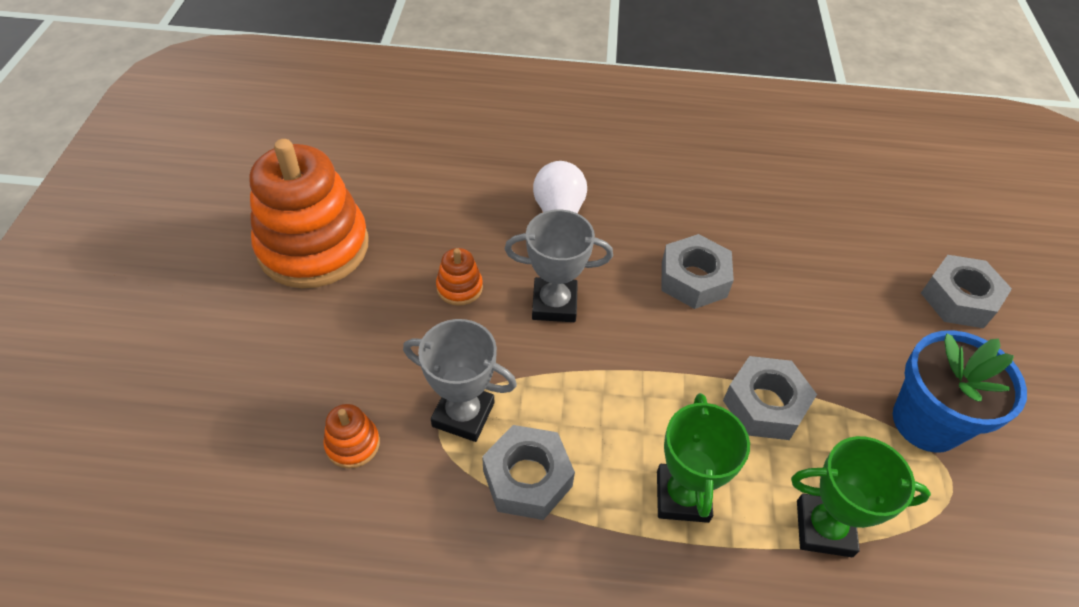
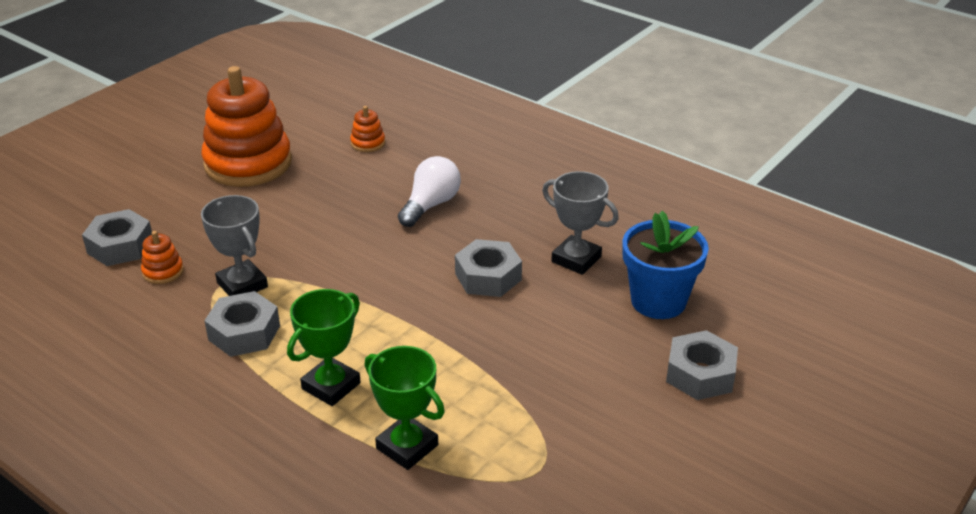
camera: 35 degrees right, 15 degrees down
orange stacking toy [436,248,483,306] -> orange stacking toy moved to [350,106,385,152]
grey trophy [505,209,613,322] -> grey trophy moved to [542,171,619,275]
grey nut [723,356,817,440] -> grey nut moved to [82,209,152,266]
blue flower pot [893,330,1027,453] -> blue flower pot moved to [622,211,709,319]

